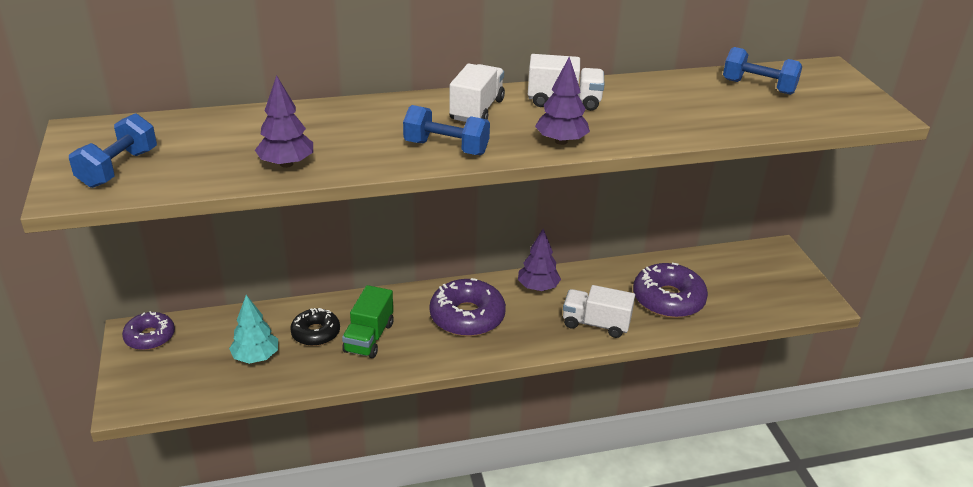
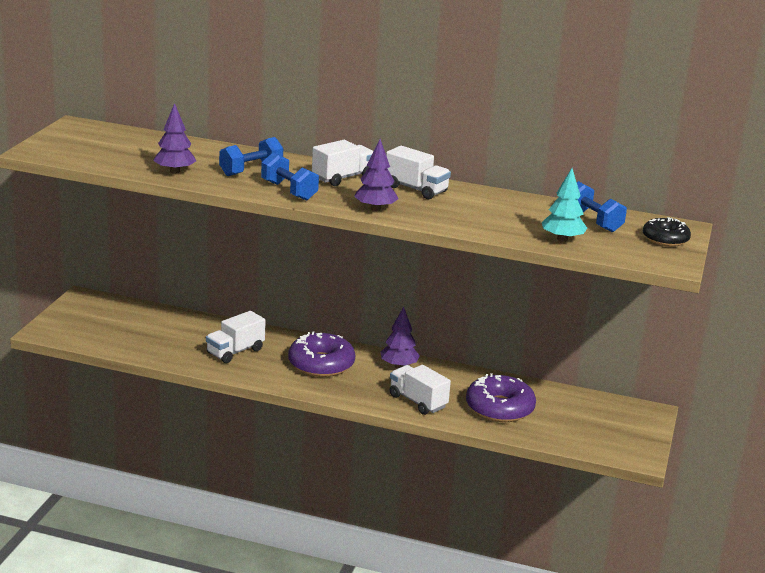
camera: 30 degrees right, 10 degrees down
blue dumbbell [69,113,157,188] -> blue dumbbell moved to [219,137,283,176]
purple donut [122,311,175,350] -> none
turquoise tree [229,295,278,364] -> turquoise tree moved to [542,168,587,242]
black donut [290,308,340,346] -> black donut moved to [643,217,691,247]
green truck [342,285,394,358] -> white truck [206,311,266,363]

